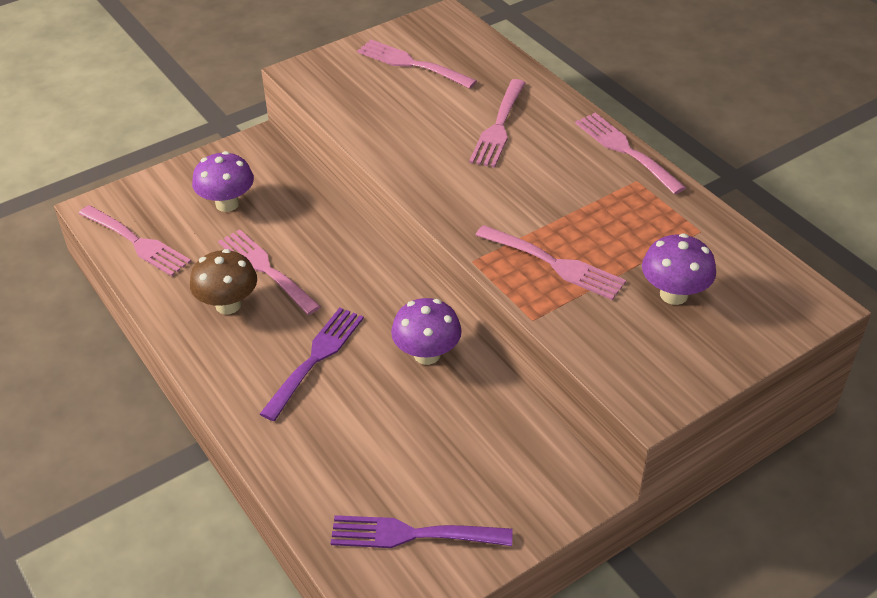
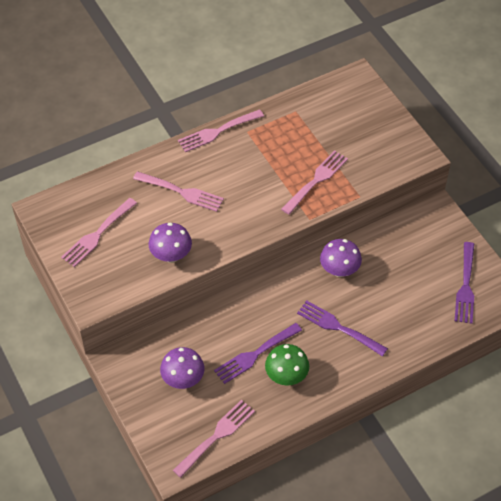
camera: 85 degrees left, 10 degrees up
brown mushroom [190,249,257,314] -> green mushroom [265,344,309,386]
pink fork [218,229,321,315] -> purple fork [214,323,302,384]
purple mushroom [642,233,716,305] -> purple mushroom moved to [149,222,192,263]

